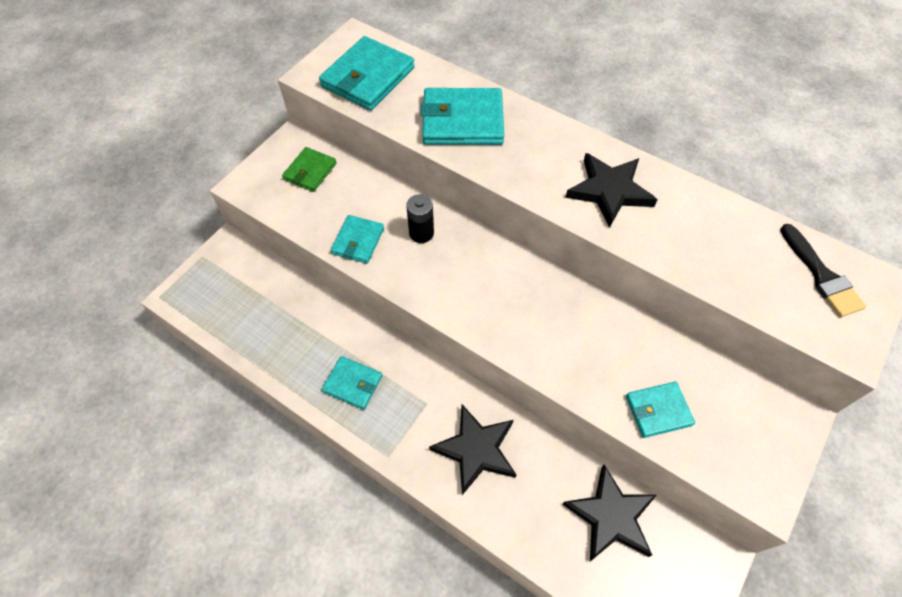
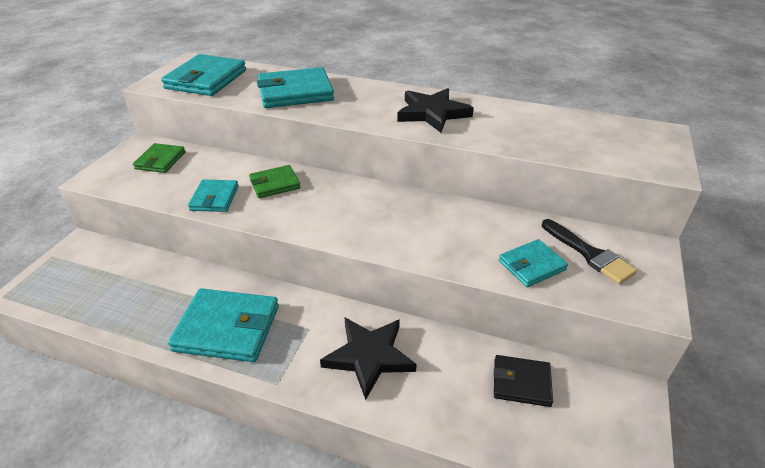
camera: 15 degrees left, 20 degrees down
turquoise wallet [322,356,383,410] -> turquoise wallet [168,288,279,362], size x1.72
black battery [406,194,434,243] -> green wallet [249,165,301,198]
black star [562,465,657,561] -> black wallet [494,355,553,407]
black brush [780,224,866,317] -> black brush moved to [542,219,637,284]

